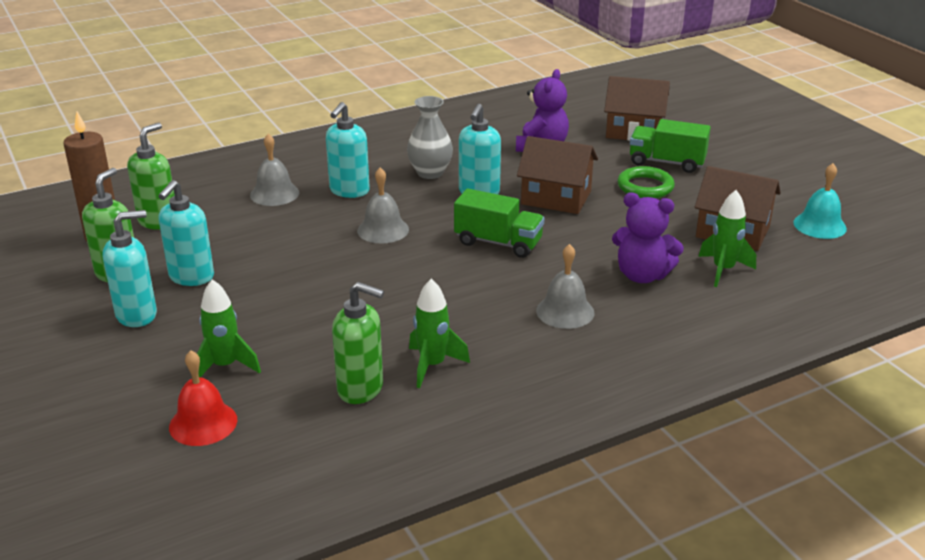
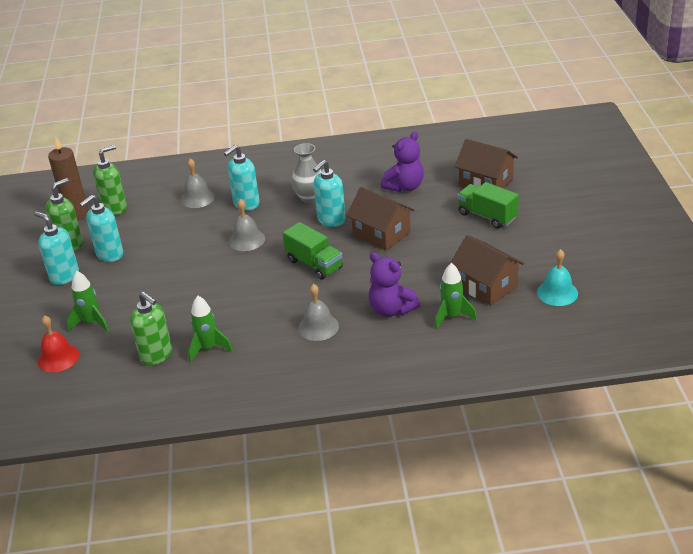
camera: 25 degrees right, 5 degrees up
turquoise soap dispenser [103,210,157,327] -> turquoise soap dispenser turned 135 degrees counterclockwise [34,212,79,285]
green ring [617,166,675,198] -> none

